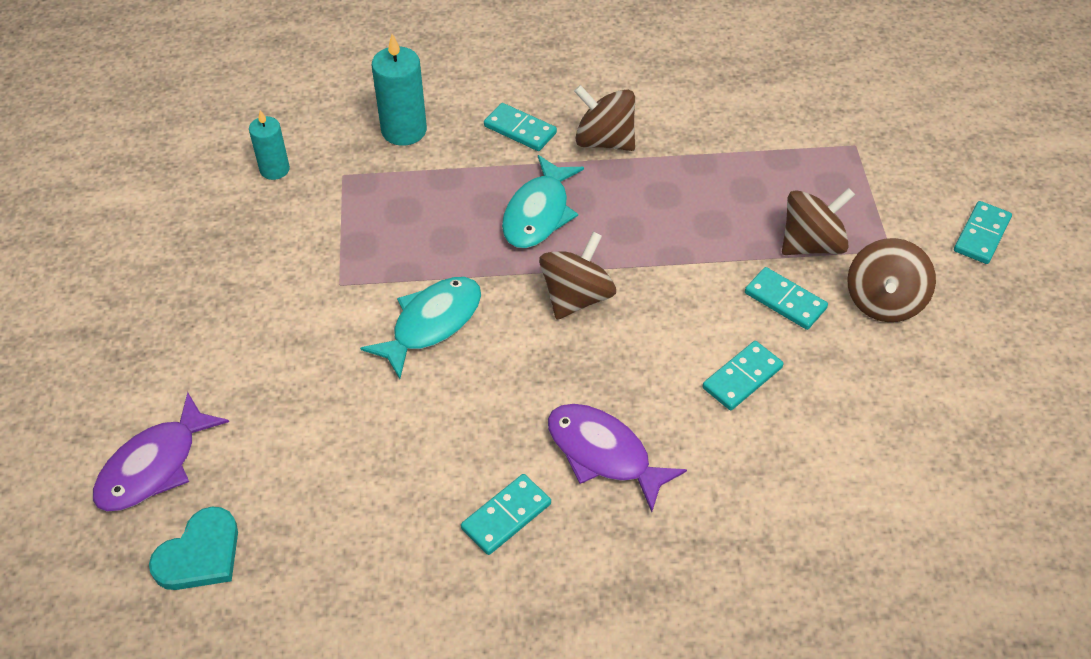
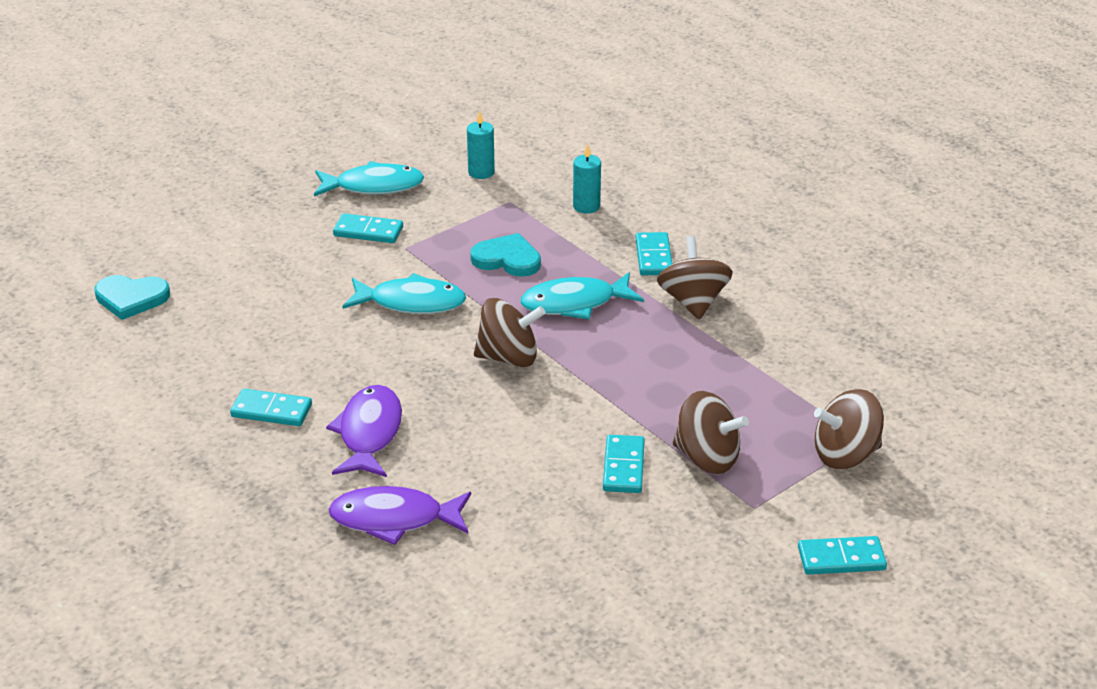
camera: 55 degrees right, 15 degrees down
purple fish [93,392,229,512] -> purple fish moved to [329,486,471,545]
turquoise candle [372,34,427,146] -> turquoise candle [573,144,601,214], size x0.64
turquoise domino [702,341,784,410] -> turquoise domino moved to [333,213,403,243]
brown spinning top [847,238,936,322] -> brown spinning top moved to [814,389,884,469]
none -> turquoise fish [314,161,424,196]
none -> turquoise heart [470,233,541,277]

